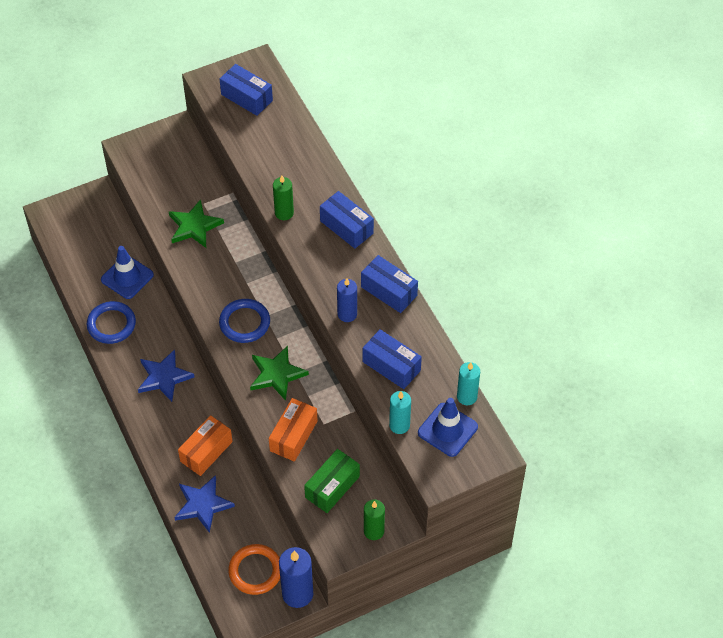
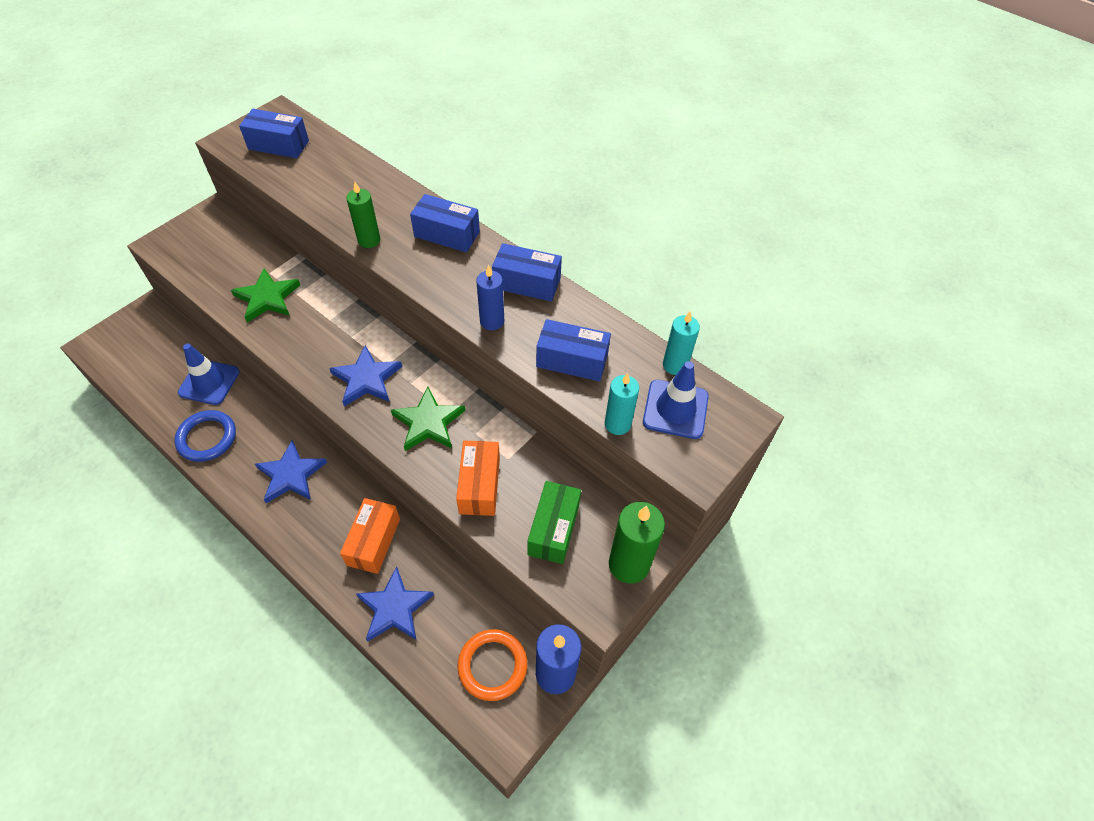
camera: 25 degrees left, 0 degrees up
blue ring [219,299,270,343] -> blue star [329,345,402,406]
green candle [364,499,385,540] -> green candle [609,502,665,584], size x1.55

